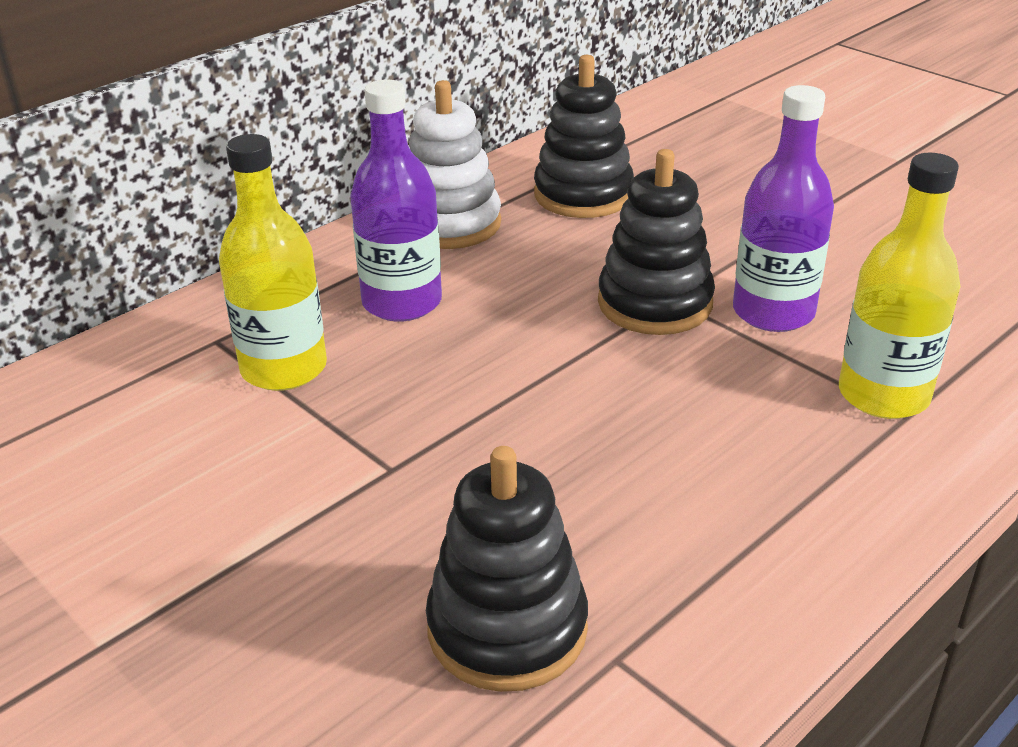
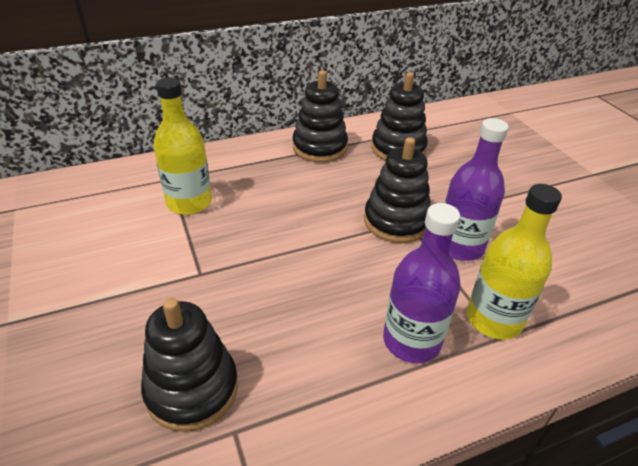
camera: 20 degrees right, 5 degrees up
purple bottle [350,80,442,322] -> purple bottle moved to [383,203,461,363]
white stacking toy [409,80,501,249] -> black stacking toy [292,70,348,162]

